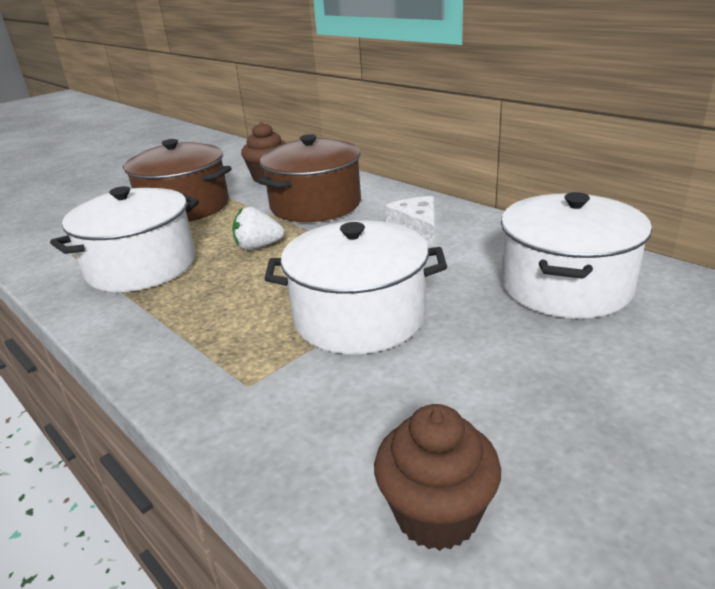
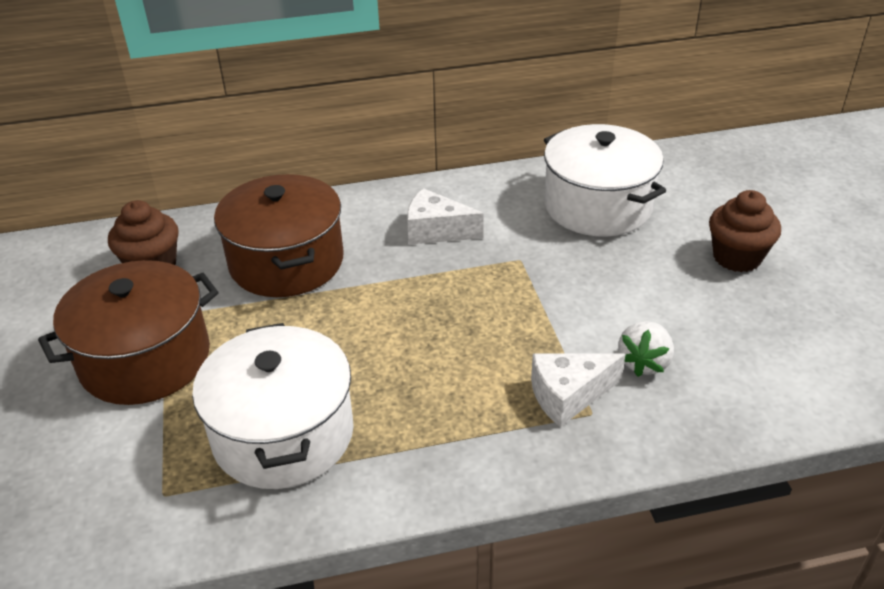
camera: 60 degrees left, 10 degrees up
white strawberry [232,207,284,250] -> white strawberry moved to [618,321,674,377]
white pot [264,220,447,354] -> none
brown cupcake [374,404,501,551] -> brown cupcake moved to [709,190,781,272]
none -> white cheese [531,353,626,427]

